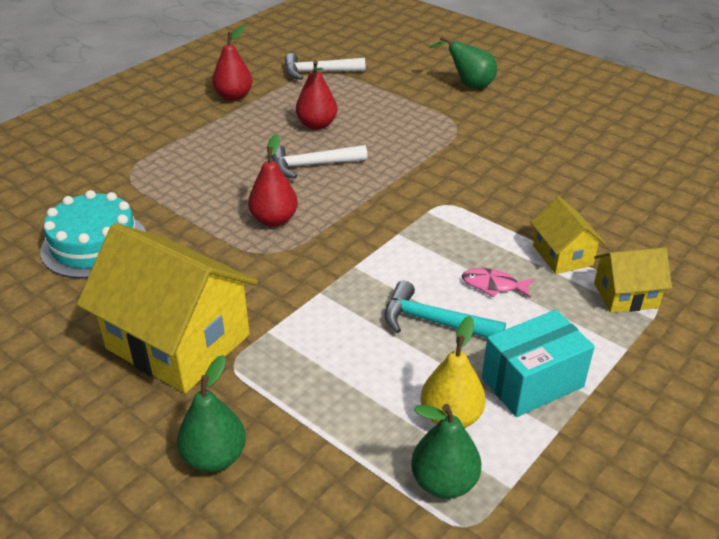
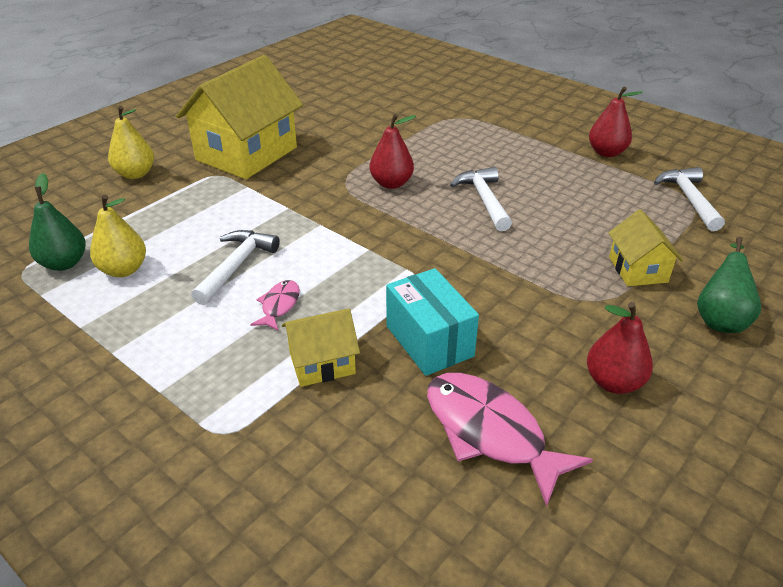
camera: 90 degrees right, 0 degrees up
turquoise cake [40,190,146,279] -> none
green pear [177,355,246,472] -> yellow pear [108,106,154,179]
red pear [296,60,337,130] -> red pear moved to [587,302,653,394]
turquoise hammer [385,281,506,338] -> white hammer [191,230,280,305]
turquoise box [482,310,595,417] -> turquoise box moved to [386,268,479,376]
yellow house [594,248,672,313] -> yellow house moved to [608,209,683,286]
none -> pink fish [427,373,593,506]

